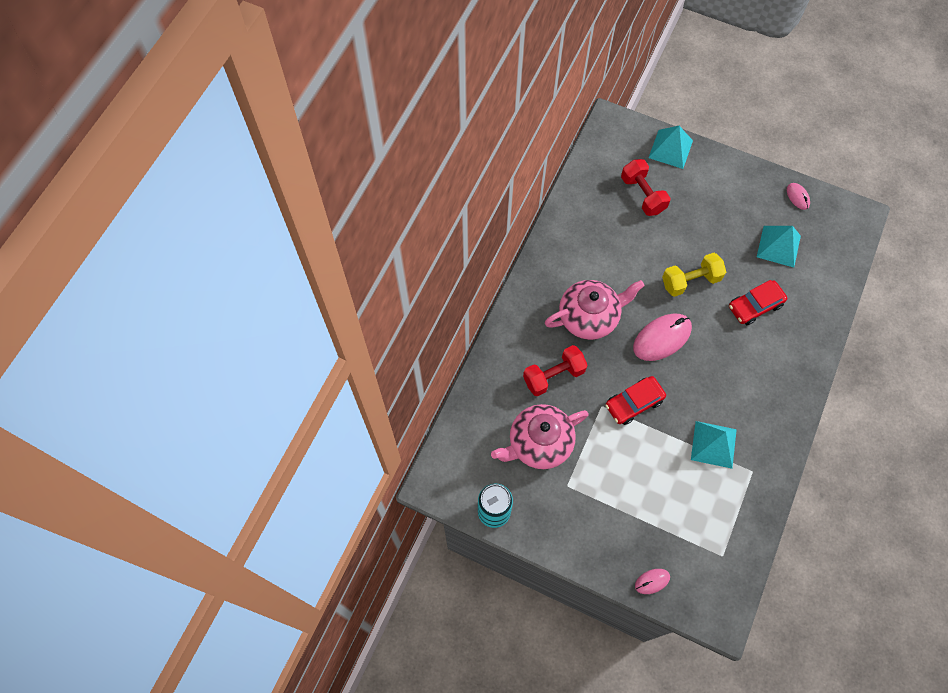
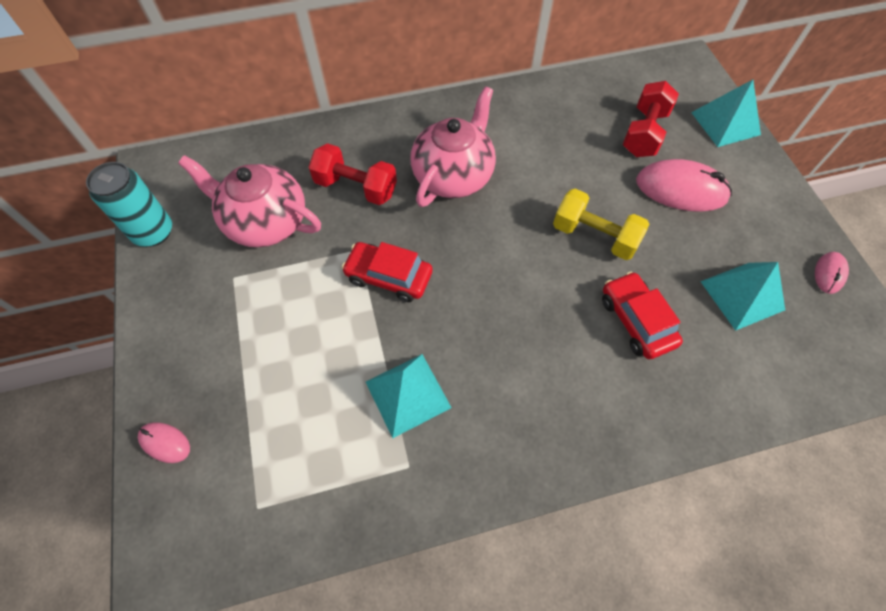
camera: 50 degrees right, 5 degrees down
pink teapot [545,280,644,340] -> pink teapot turned 90 degrees counterclockwise [411,86,496,207]
pink mouse [633,313,692,361] -> pink mouse moved to [636,159,732,212]
red car [729,280,788,325] -> red car turned 45 degrees clockwise [602,272,683,359]

